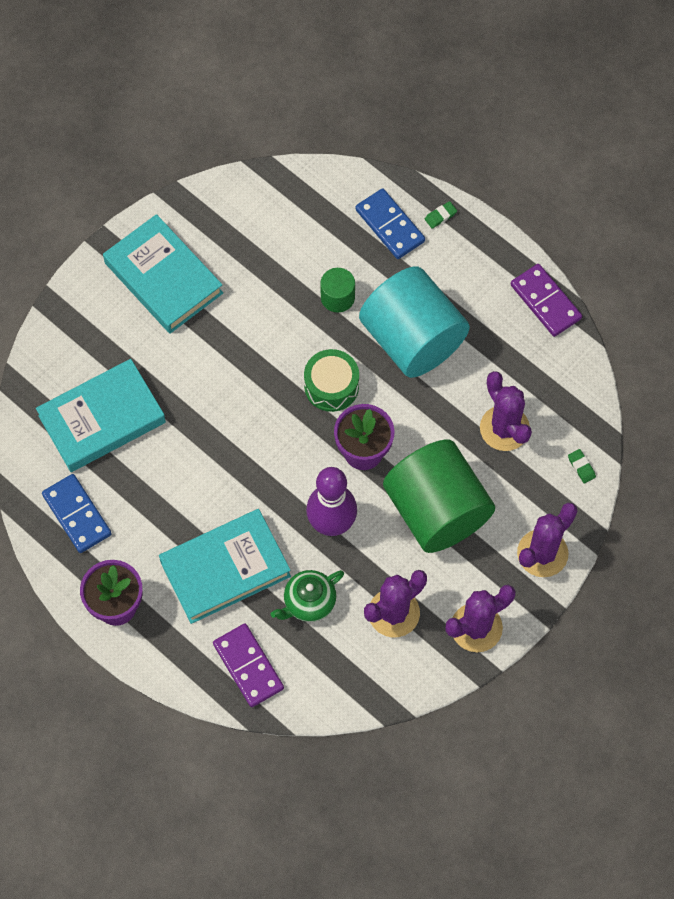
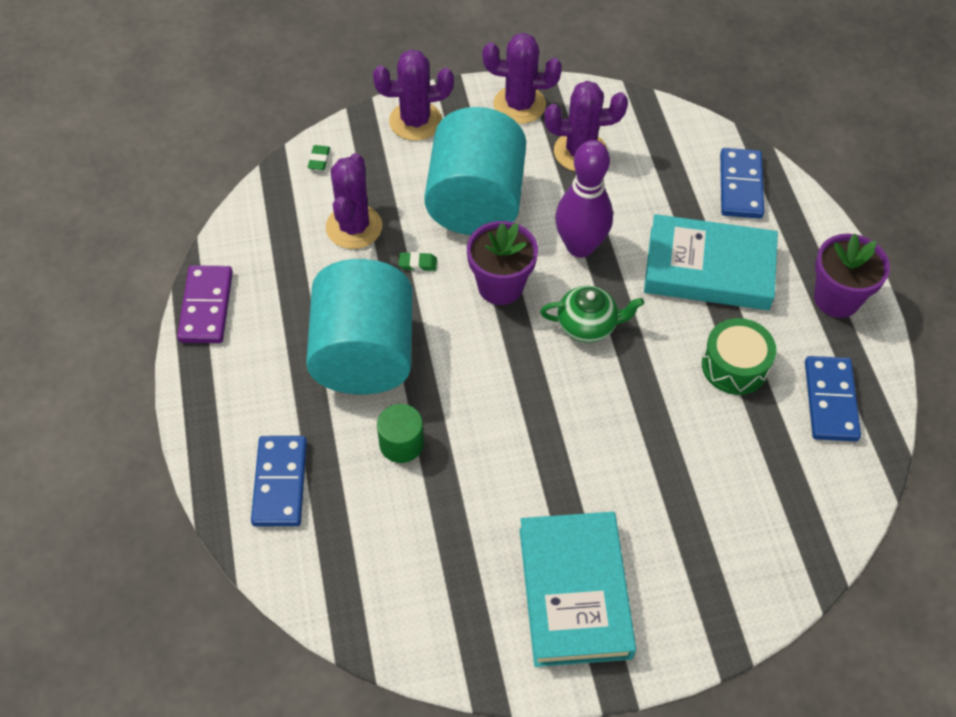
camera: 145 degrees left, 10 degrees down
turquoise book [36,359,166,472] -> none
purple domino [213,624,284,707] -> blue domino [720,148,764,219]
green teapot [271,570,344,622] -> green teapot moved to [540,286,644,343]
green drum [304,349,359,412] -> green drum moved to [702,318,776,395]
green cylinder [383,440,495,553] -> turquoise cylinder [424,107,526,235]
green eraser [425,201,457,229] -> green eraser moved to [399,252,437,271]

